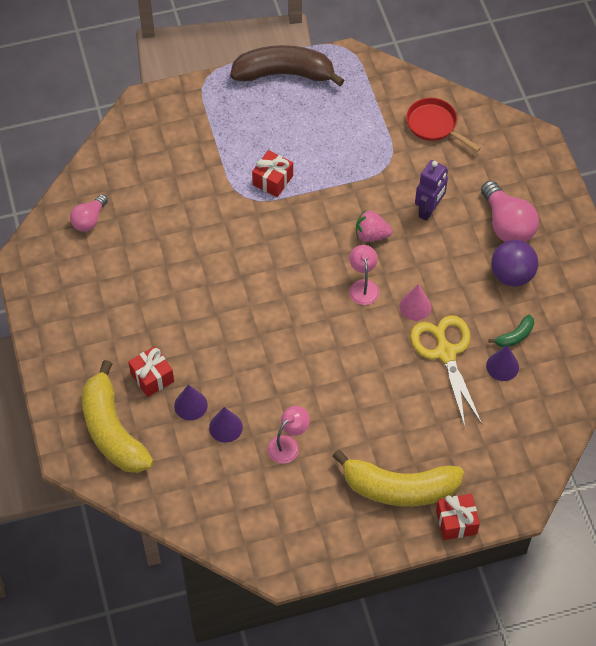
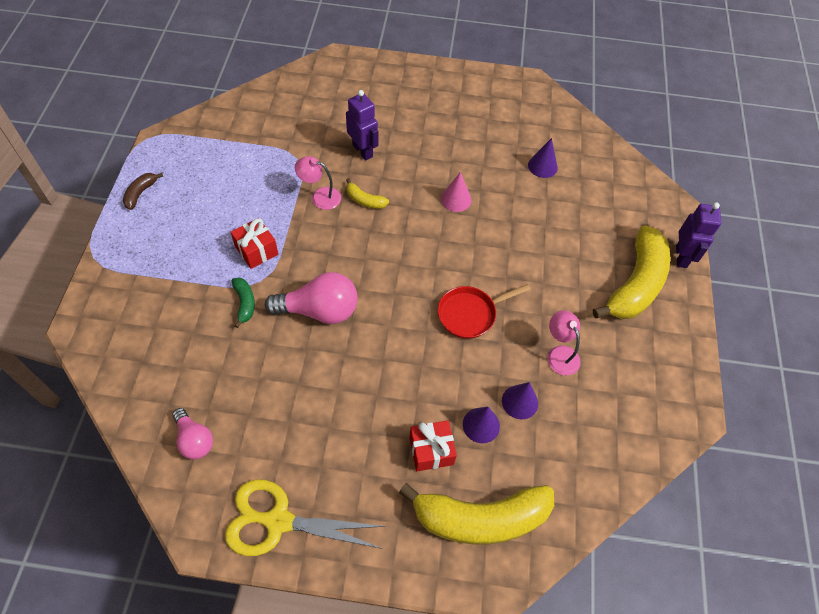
camera: 70 degrees left, 0 degrees up
brown banana [230,45,344,86] -> brown banana [123,173,163,210], size x0.43
pink lamp [349,245,379,305] -> pink lamp moved to [295,156,341,210]
pink strawberry [356,211,392,242] -> yellow banana [346,178,389,209]
red pan [406,98,481,152] -> red pan moved to [438,284,530,339]
yellow scissors [410,315,482,427] -> yellow scissors moved to [225,479,386,556]
red gift [436,494,480,540] -> purple robot [676,202,721,268]
pink light bulb [481,181,539,242] -> pink light bulb moved to [265,272,358,324]
green banana [488,315,534,348] -> green banana moved to [232,277,255,328]
purple ball [491,240,538,287] -> none

